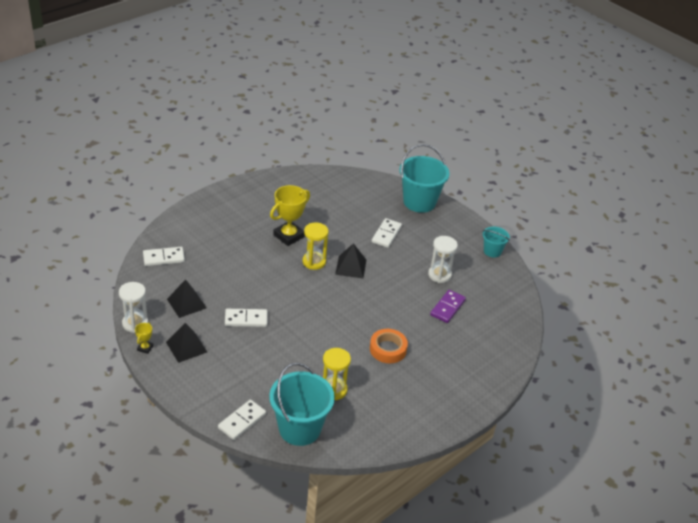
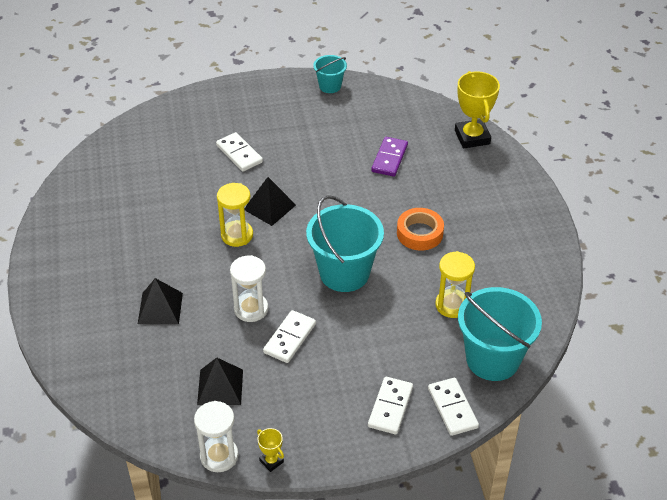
camera: 55 degrees left, 5 degrees up
white domino [143,247,185,266] -> white domino moved to [368,377,413,434]
black pyramid [166,323,207,363] -> black pyramid moved to [138,278,183,324]
yellow trophy [270,185,310,246] -> yellow trophy moved to [455,71,500,149]
turquoise bucket [399,144,450,213] -> turquoise bucket moved to [306,195,384,292]
white hourglass [428,236,458,283] -> white hourglass moved to [230,255,268,322]
purple domino [430,290,466,323] -> purple domino turned 45 degrees clockwise [371,137,408,177]

